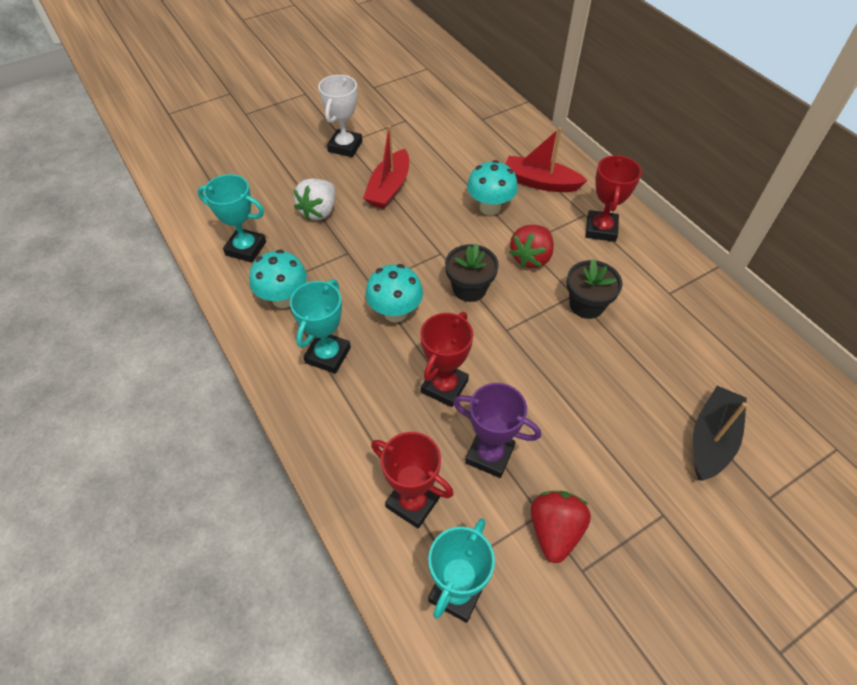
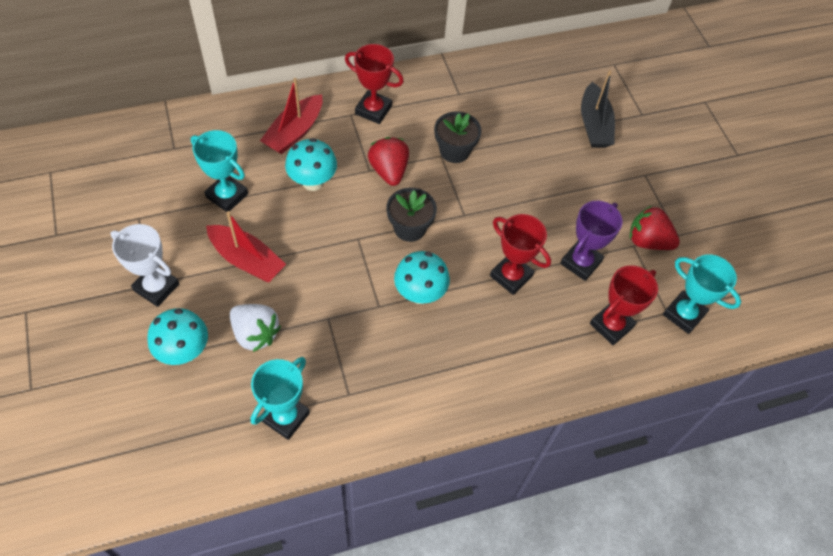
camera: 80 degrees left, 5 degrees up
turquoise mushroom [249,250,307,308] -> turquoise mushroom moved to [147,308,208,365]
turquoise trophy [290,279,351,374] -> turquoise trophy moved to [191,130,248,212]
red strawberry [509,225,554,268] -> red strawberry turned 150 degrees counterclockwise [368,137,409,186]
black boat [693,386,747,481] -> black boat turned 135 degrees counterclockwise [581,70,615,148]

